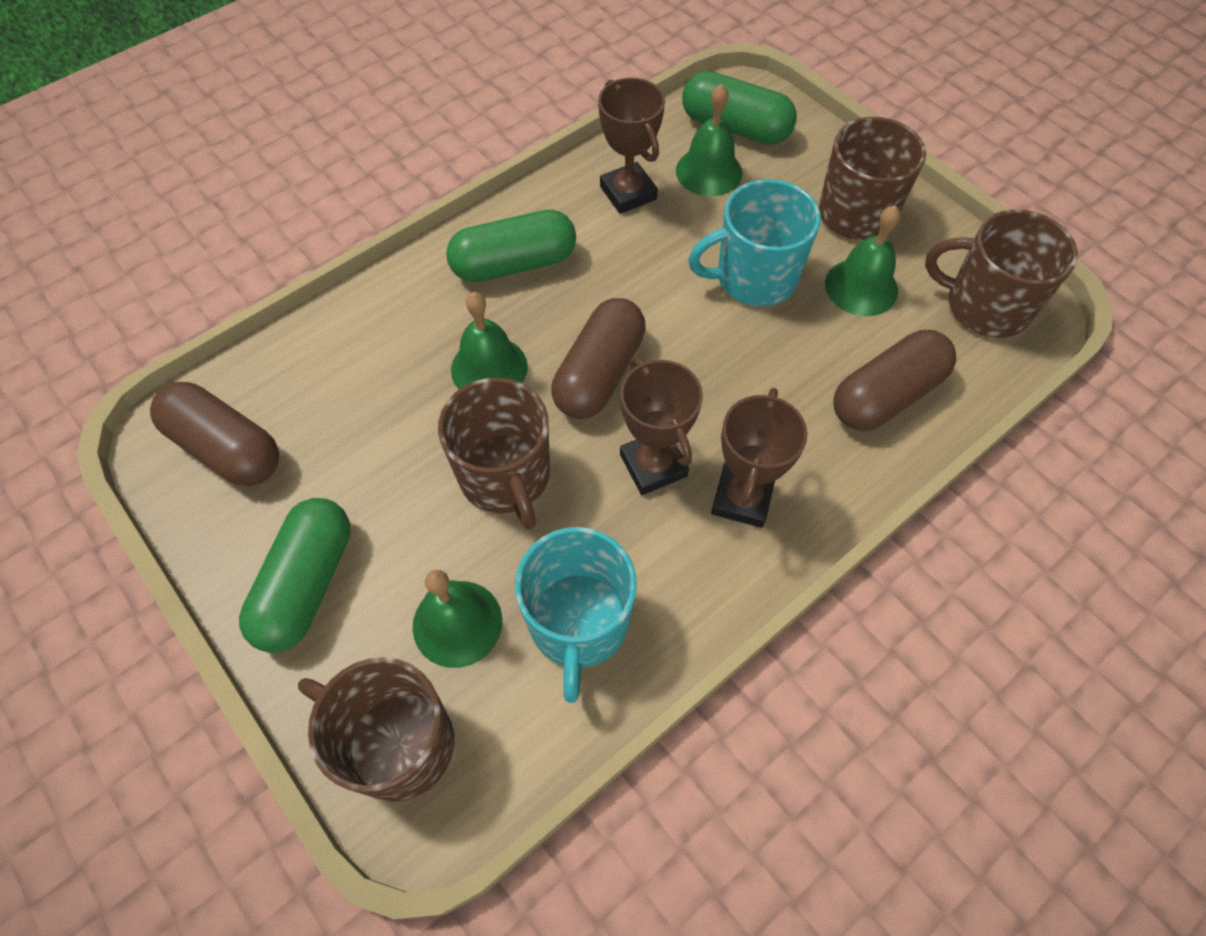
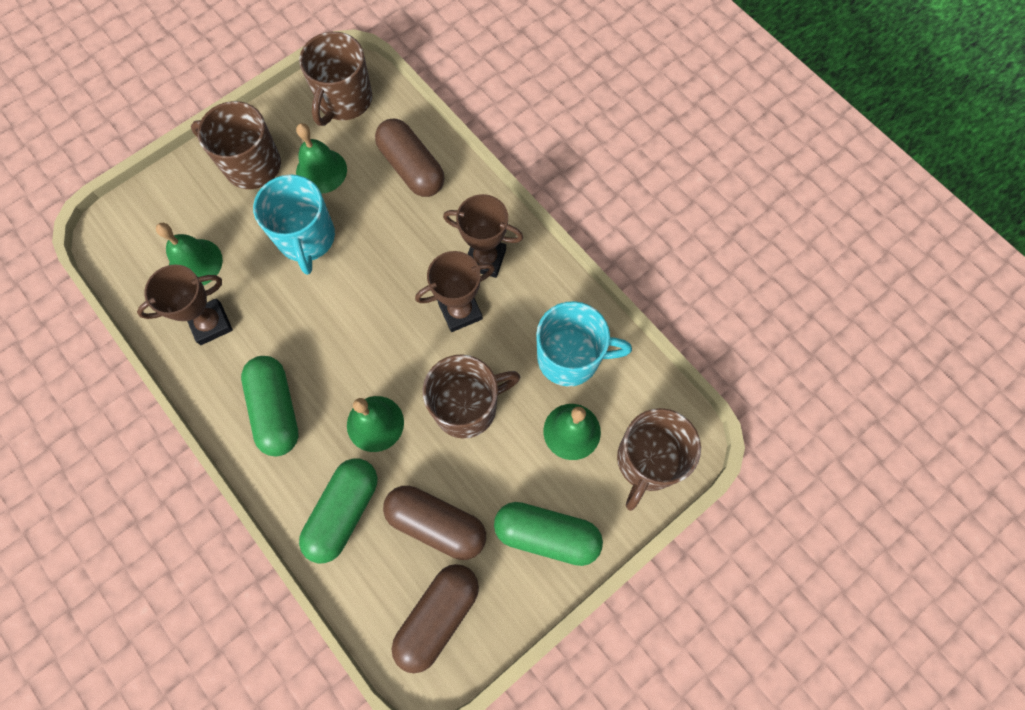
camera: 90 degrees left, 10 degrees up
brown capsule [551,298,646,419] -> brown capsule moved to [383,486,486,560]
green capsule [682,71,797,145] -> green capsule moved to [299,459,378,563]

